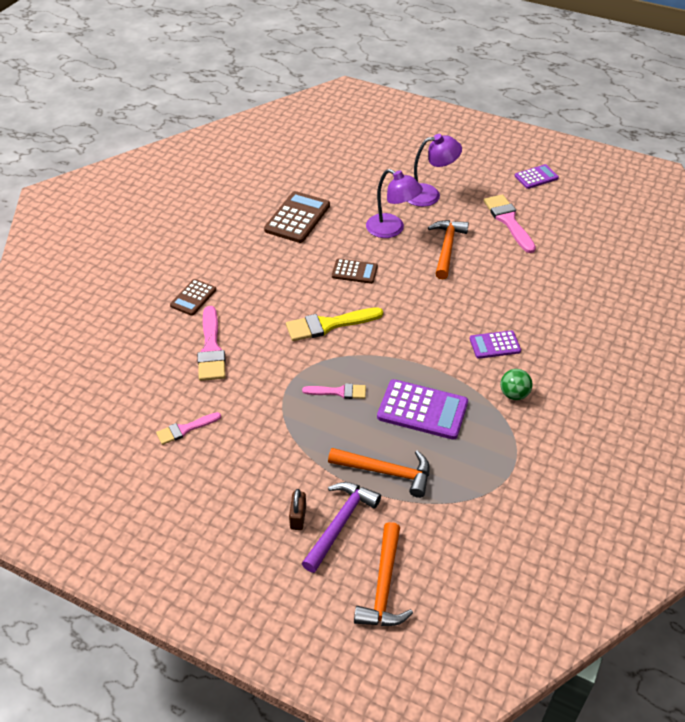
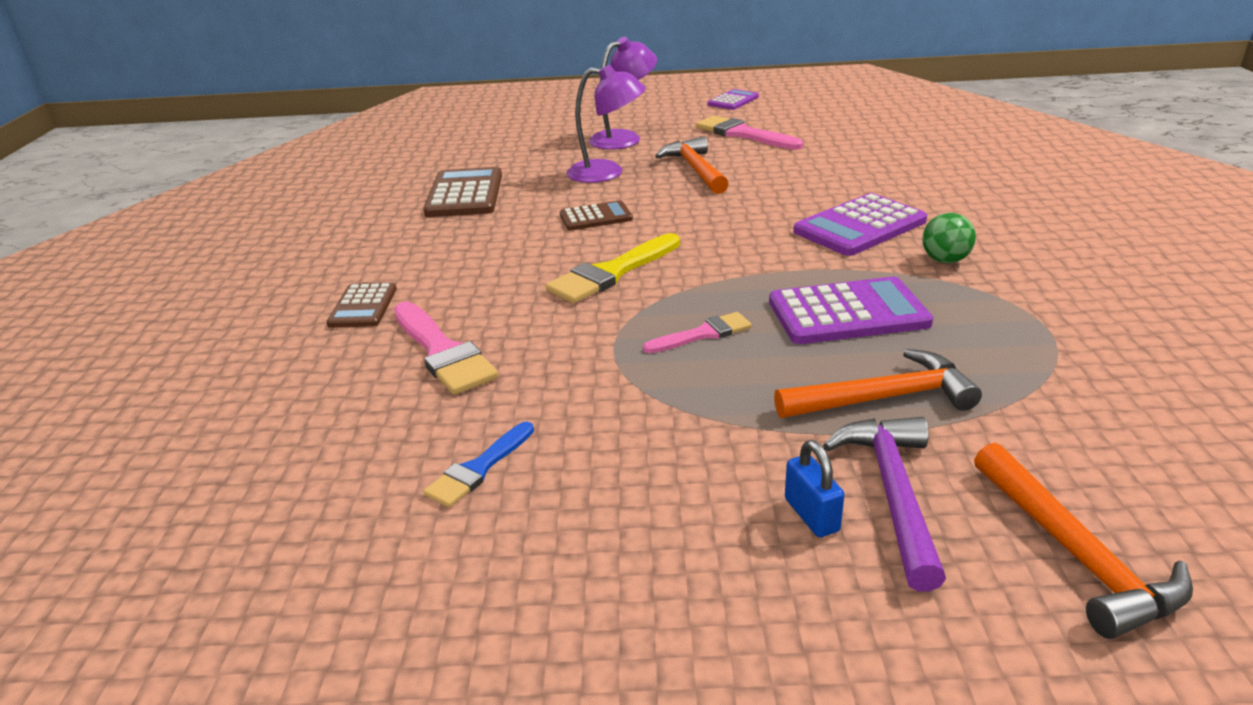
camera: 25 degrees left, 15 degrees down
pink brush [156,412,221,445] -> blue brush [424,422,534,507]
brown padlock [289,489,306,530] -> blue padlock [785,440,845,537]
purple calculator [470,330,521,359] -> purple calculator [794,193,927,256], size x1.67

